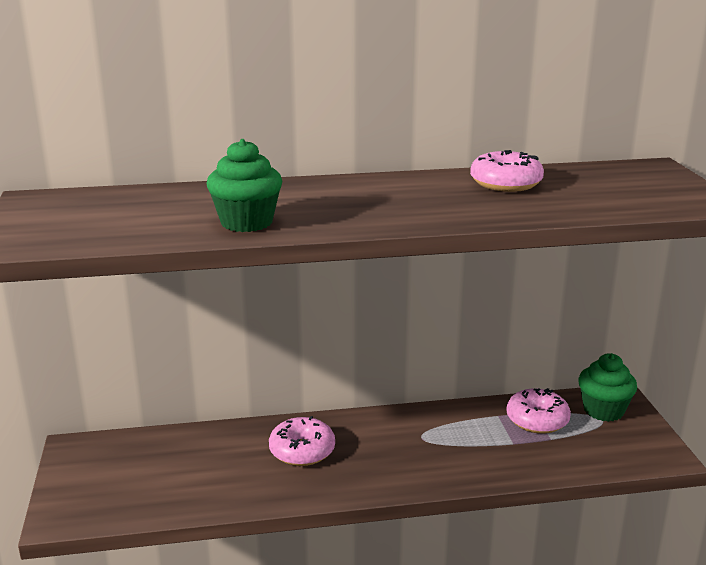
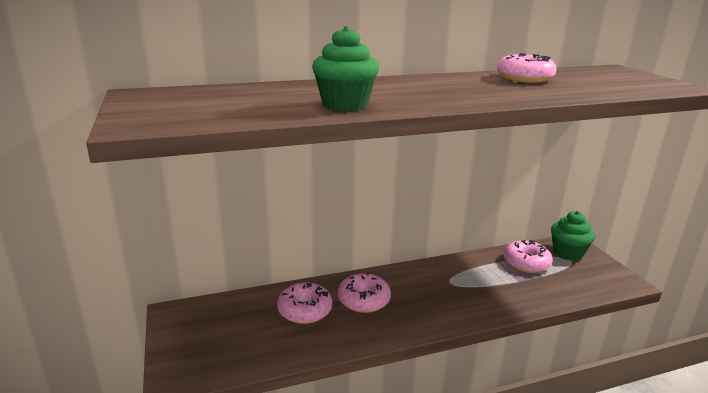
camera: 10 degrees left, 0 degrees up
none -> pink donut [277,282,332,324]

